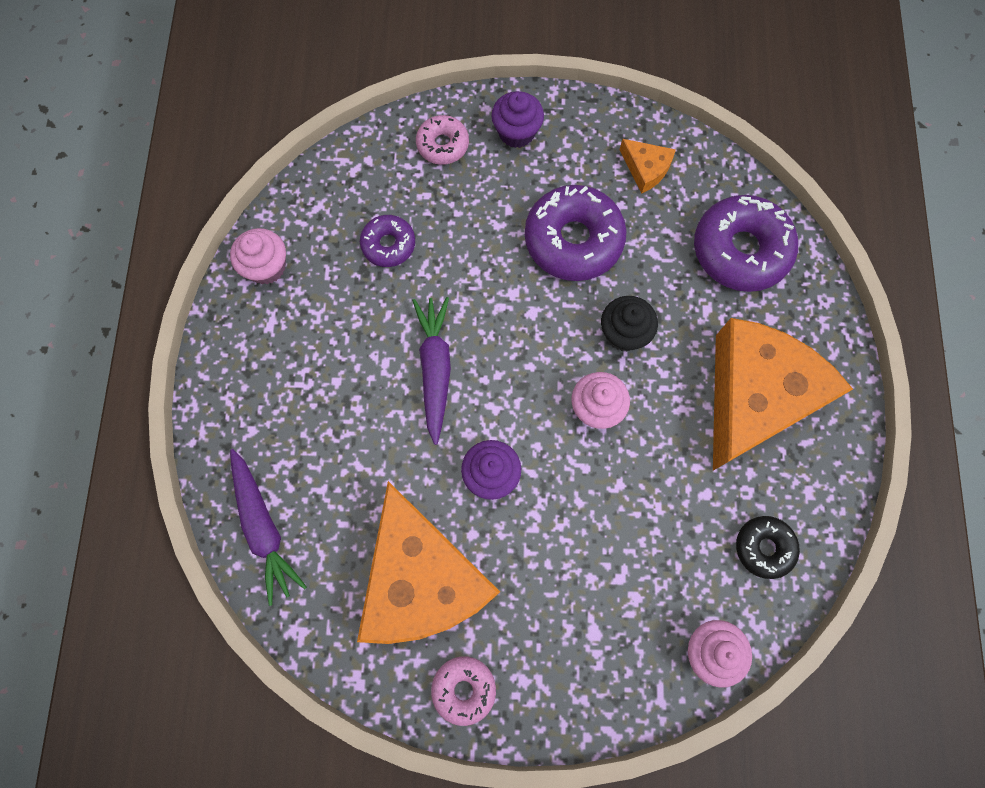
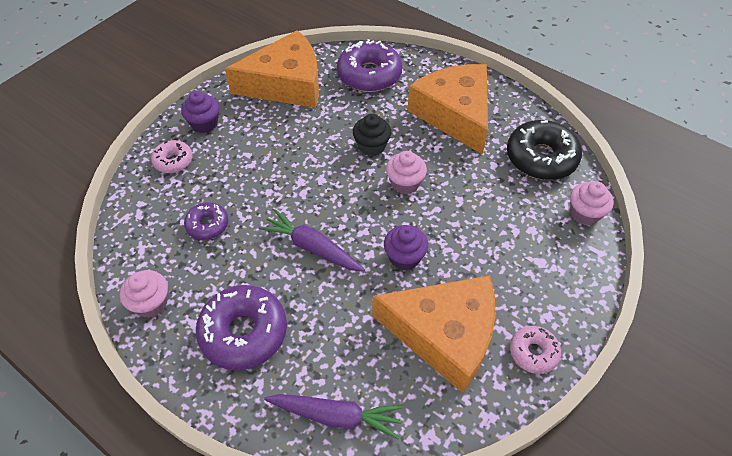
camera: 55 degrees left, 20 degrees down
purple donut [525,185,627,281] -> purple donut moved to [196,285,287,370]
orange cheese [619,139,676,194] -> orange cheese [225,30,319,108], size x2.42
black donut [736,516,800,579] -> black donut [507,120,582,180], size x1.82

